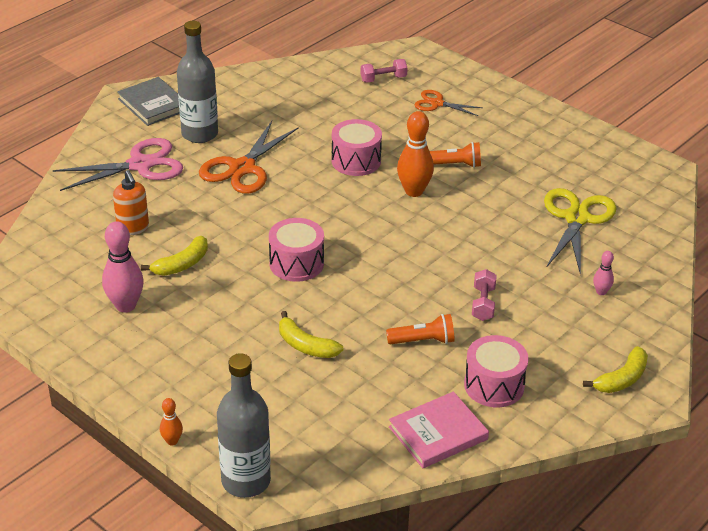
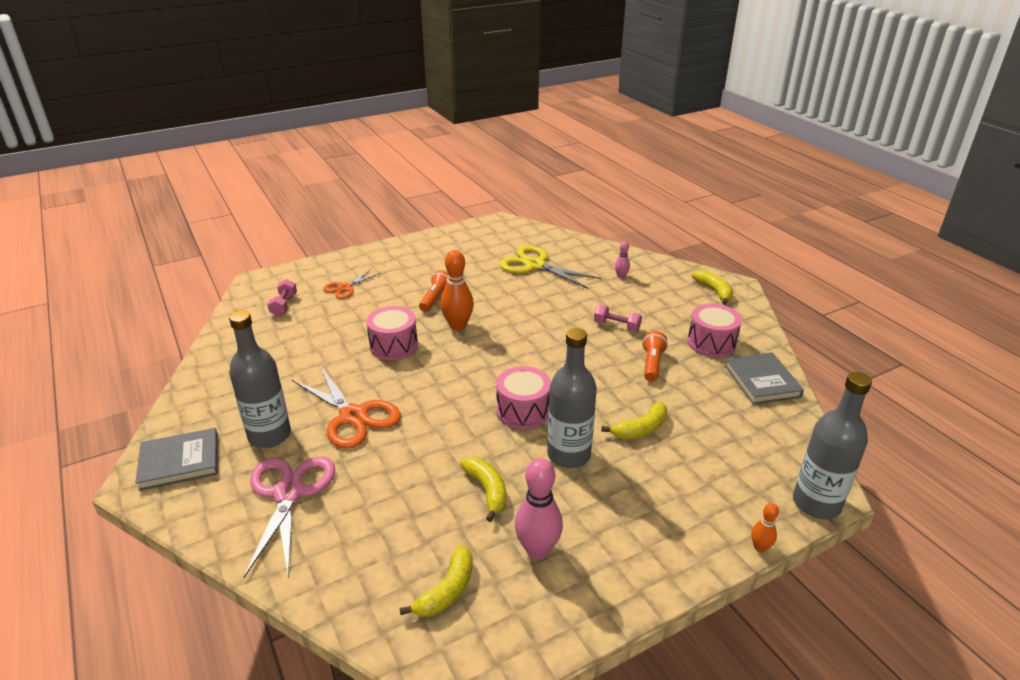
camera: 70 degrees left, 5 degrees down
orange soap dispenser [113,170,149,235] -> none
pink book [389,392,489,468] -> grey book [724,352,804,404]
none -> yellow banana [399,545,473,617]
none -> grey bottle [547,328,597,468]

